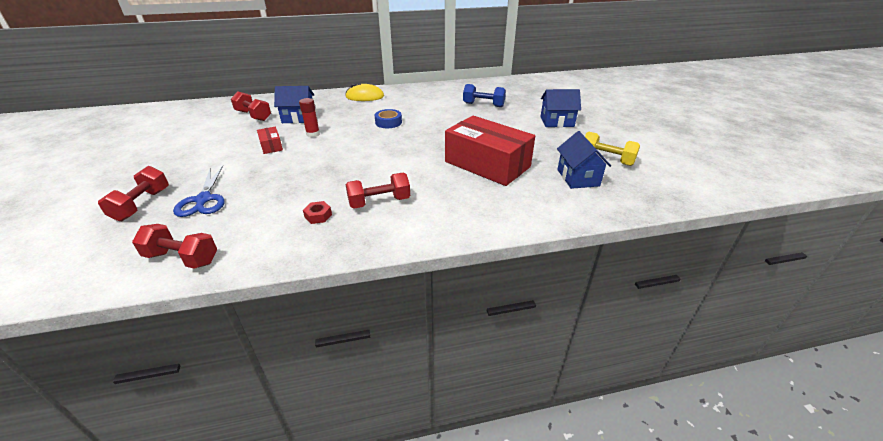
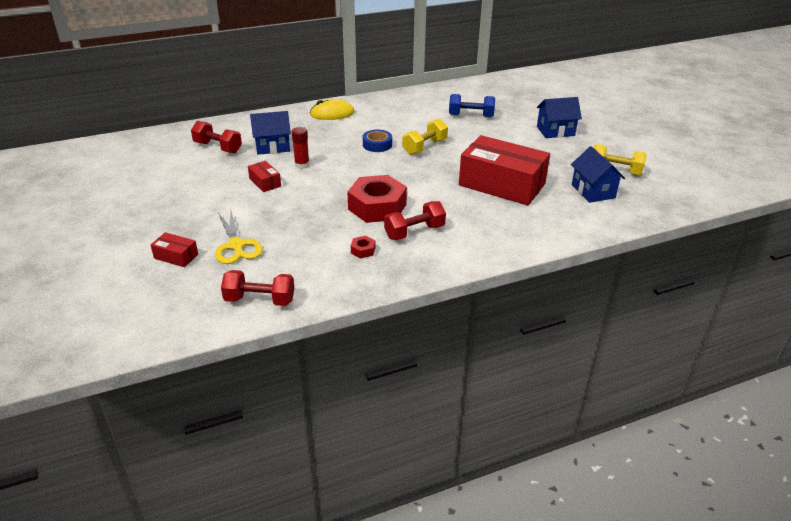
camera: 10 degrees left, 0 degrees up
red dumbbell [98,166,169,221] -> red box [151,232,198,267]
blue scissors [173,166,225,217] -> yellow scissors [215,211,263,264]
none -> red nut [347,175,407,223]
none -> yellow dumbbell [402,119,448,155]

